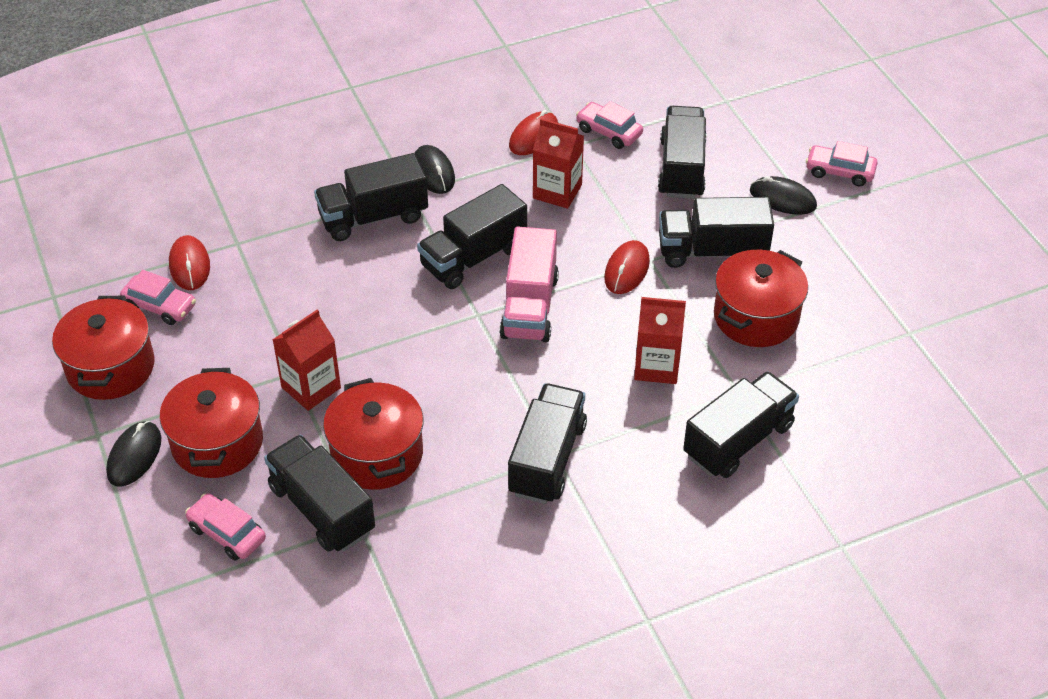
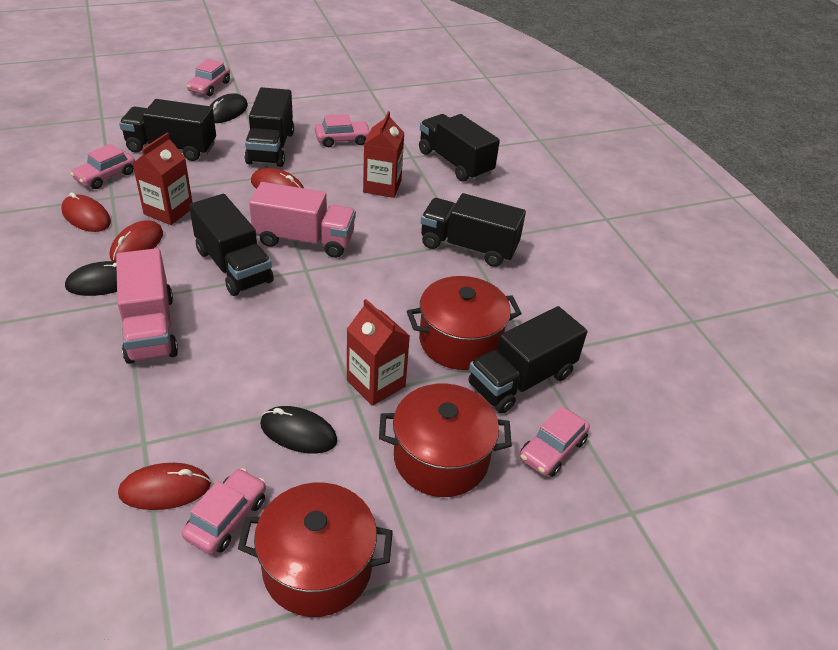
camera: 90 degrees left, 5 degrees down
black mouse [106,421,161,487] -> black mouse moved to [260,406,337,454]
black truck [314,153,428,241] -> pink truck [116,248,178,364]
red pot [714,250,808,347] -> pink car [315,114,370,147]
none -> red mouse [110,220,163,262]

